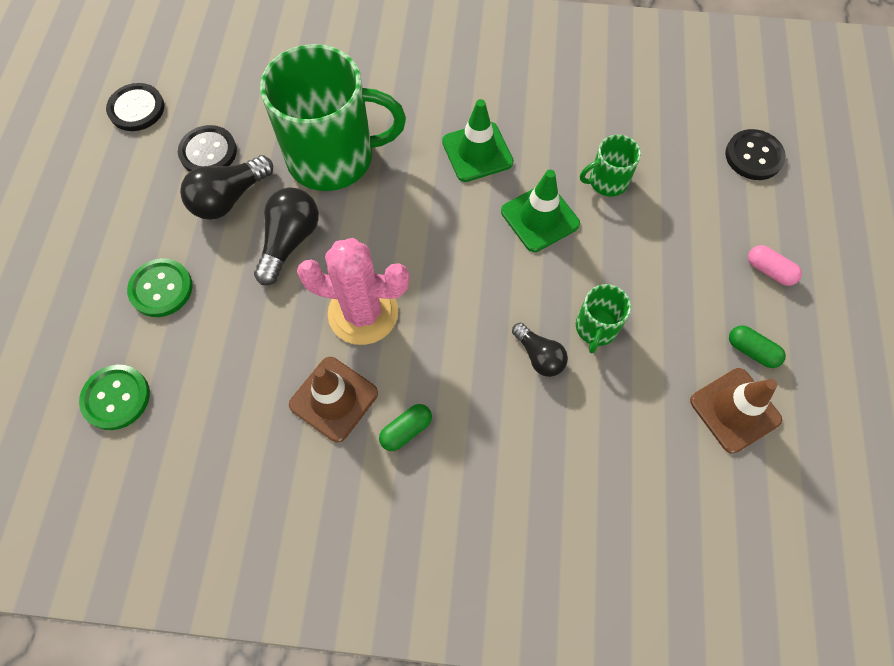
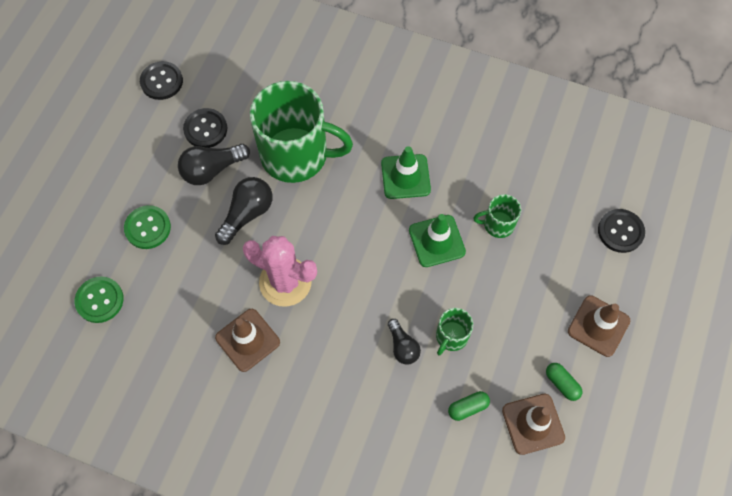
camera: 15 degrees right, 0 degrees up
green capsule [379,404,432,451] -> green capsule moved to [448,391,490,421]
pink capsule [748,245,802,286] -> brown traffic cone [568,295,630,357]

